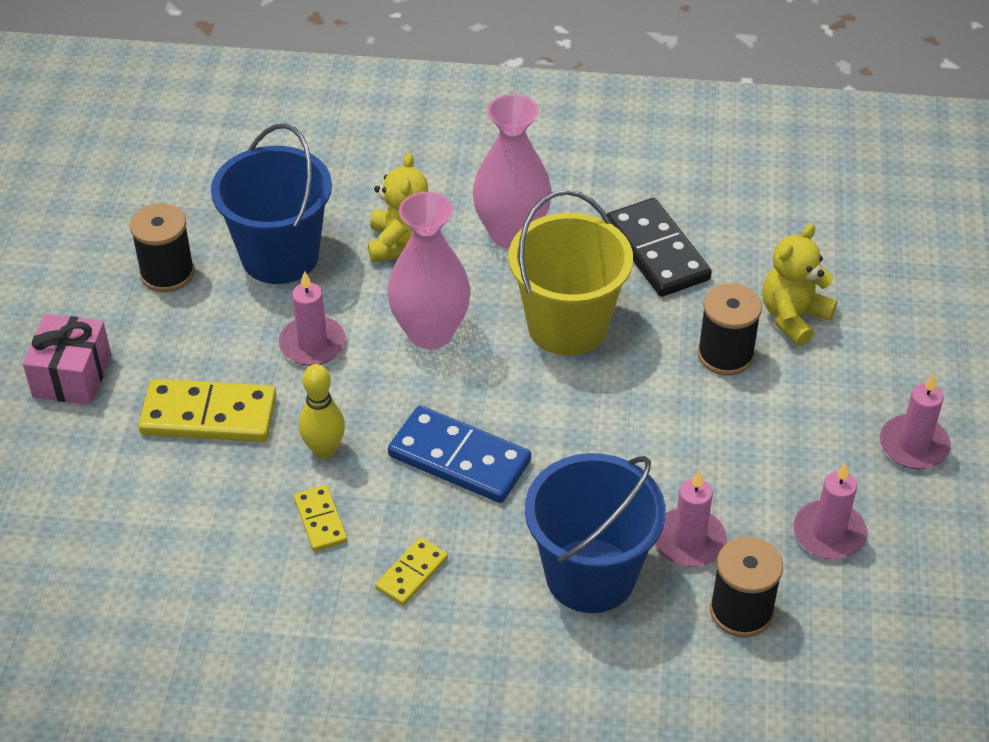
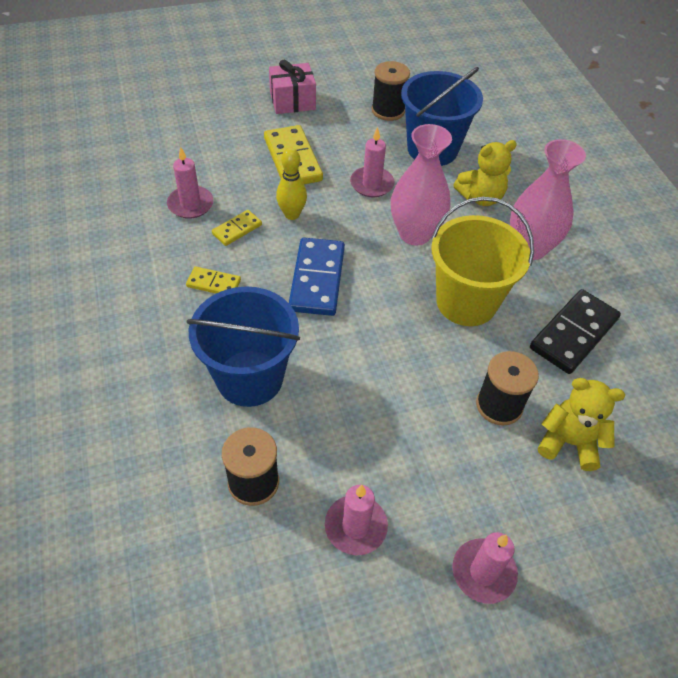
camera: 65 degrees right, 5 degrees up
pink candle [655,471,727,567] -> pink candle moved to [167,147,214,219]

